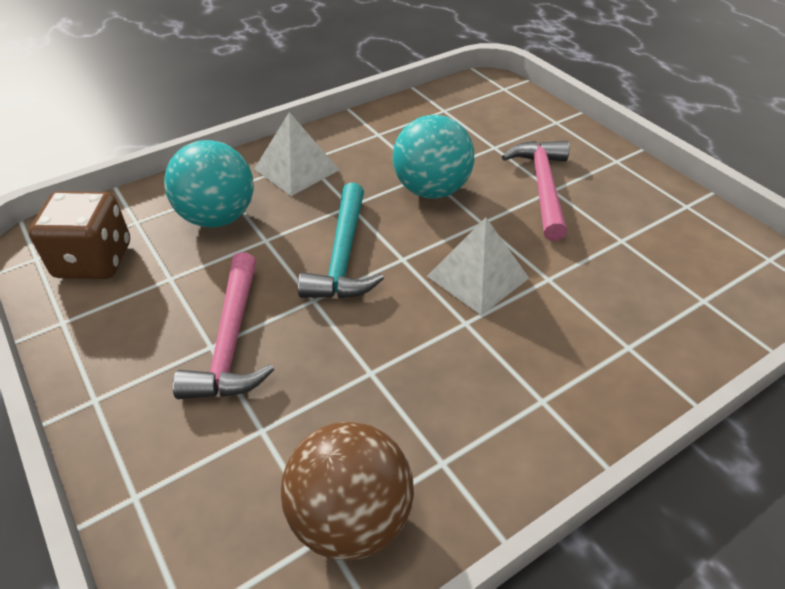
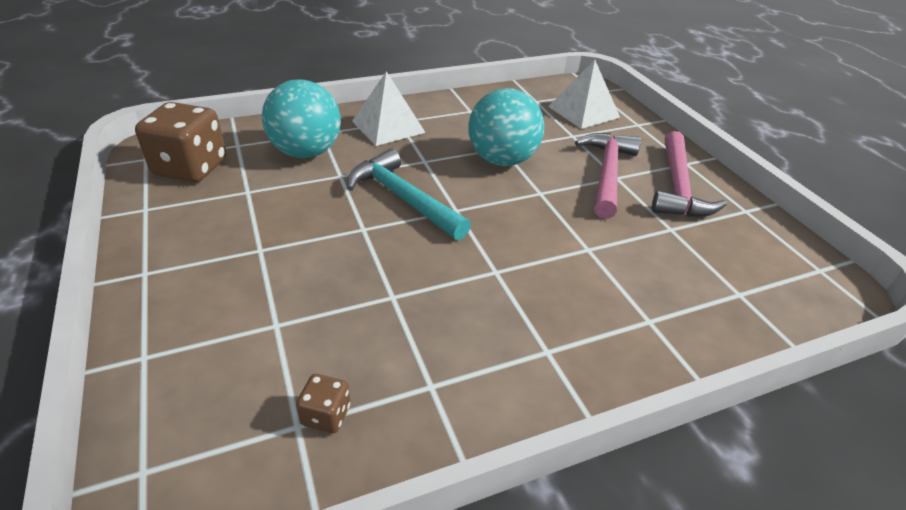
camera: 10 degrees right, 5 degrees down
pink hammer [173,252,275,399] -> pink hammer moved to [652,131,727,217]
brown ball [281,422,414,561] -> brown dice [296,374,351,434]
turquoise hammer [298,183,384,299] -> turquoise hammer turned 120 degrees clockwise [347,149,471,240]
white pyramid [427,218,529,315] -> white pyramid moved to [548,60,620,129]

